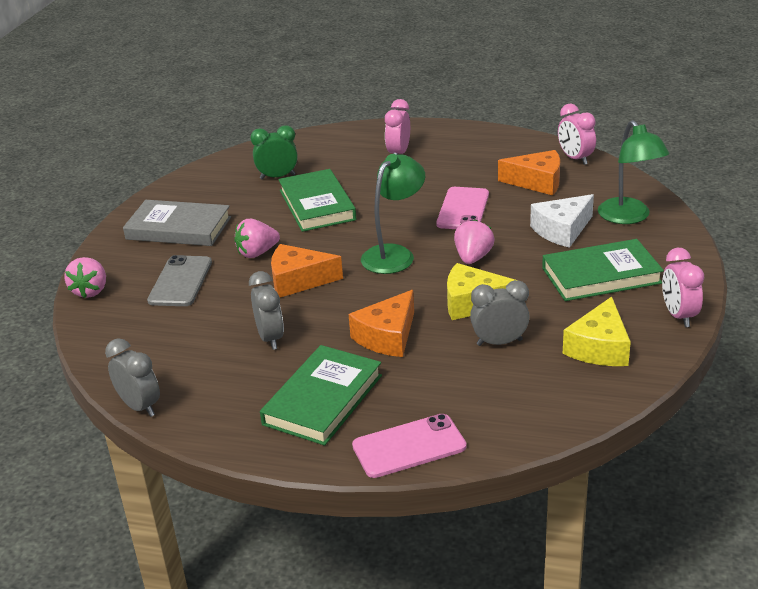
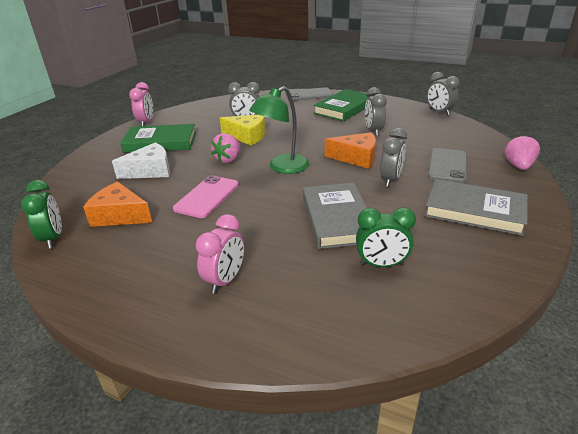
camera: 170 degrees left, 0 degrees up
pink strawberry [234,219,280,258] -> grey clock [380,128,407,187]
green book [278,169,356,232] -> grey book [303,182,367,249]
orange cheese [349,290,414,357] -> none
pink phone [352,414,467,478] -> grey phone [285,87,333,101]
pink clock [558,104,596,165] -> green clock [21,180,62,249]
yellow cheese [563,297,631,366] -> none
green lamp [598,120,669,224] -> none

